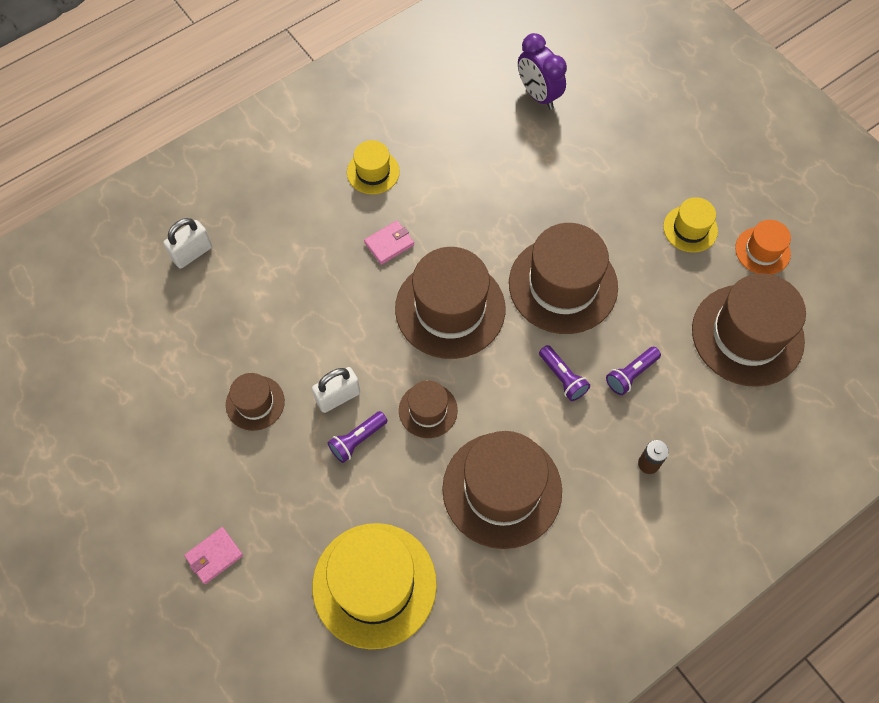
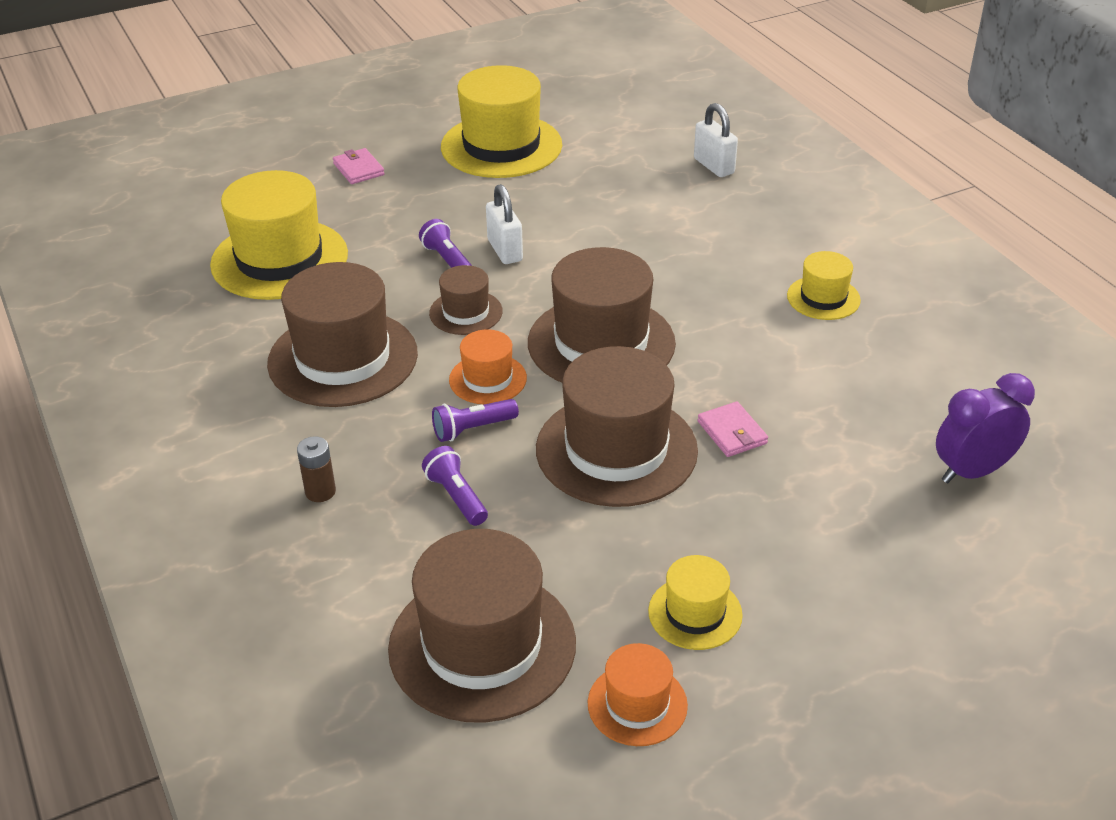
camera: 100 degrees right, 25 degrees down
brown hat [226,373,285,431] -> none
pink wallet [364,221,414,265] -> pink wallet moved to [698,402,768,457]
none -> yellow hat [441,65,562,178]
none -> orange hat [449,329,527,405]

